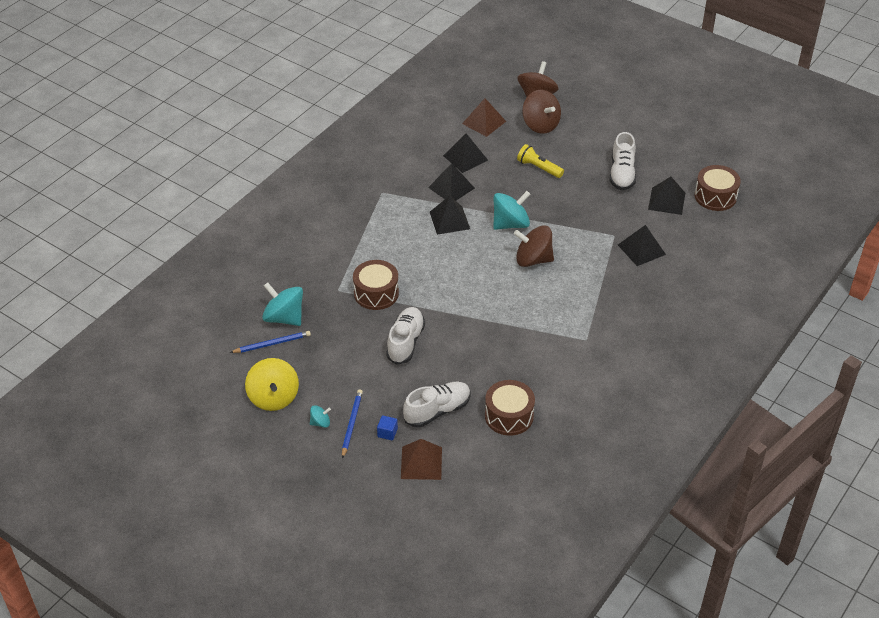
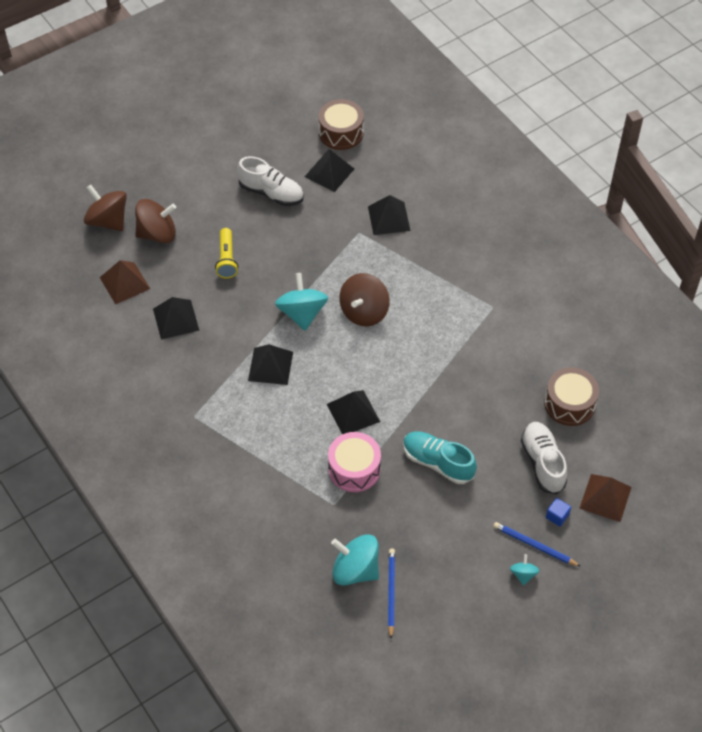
camera: 70 degrees left, 10 degrees up
yellow spinning top [245,358,299,411] -> none
turquoise spinning top [262,282,303,326] -> turquoise spinning top turned 60 degrees clockwise [331,534,379,585]
brown drum [353,260,399,310] -> pink drum [328,432,381,492]
white shoe [386,307,425,365] -> turquoise shoe [403,431,477,484]
black pyramid [428,163,475,200] -> black pyramid moved to [327,390,380,434]
yellow flashlight [517,144,564,178] -> yellow flashlight turned 60 degrees counterclockwise [215,228,238,279]

